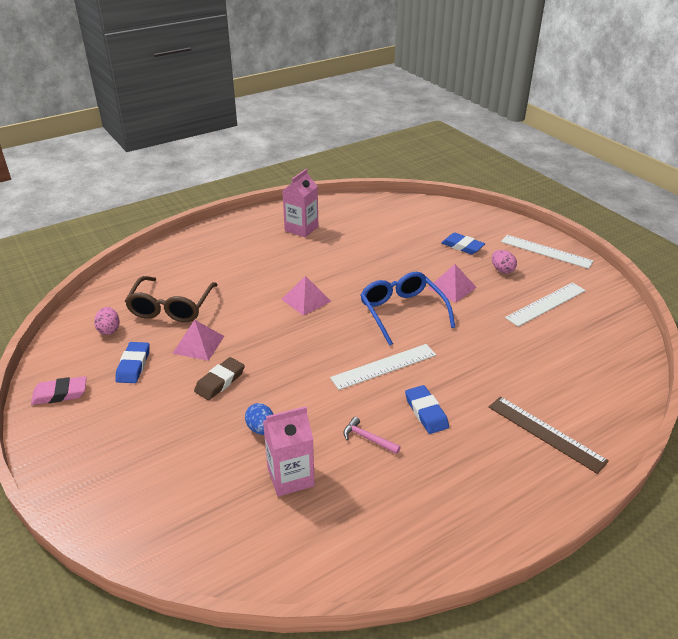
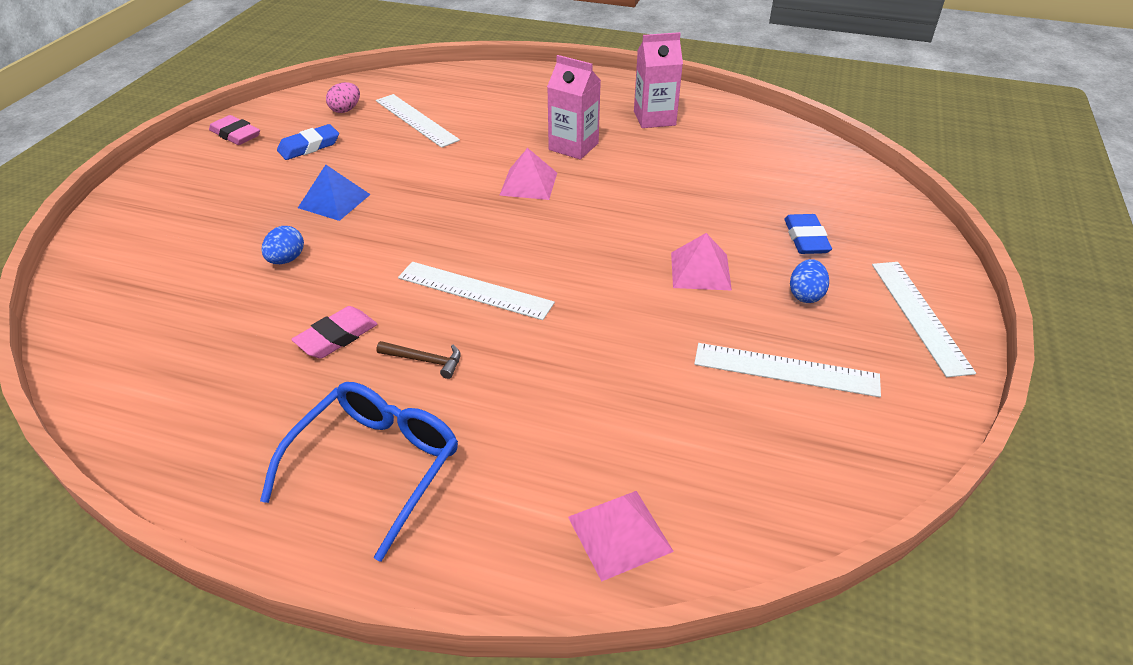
camera: 50 degrees right, 5 degrees up
brown glasses [125,276,218,322] -> white ruler [376,94,460,148]
pink pyramid [172,320,224,361] -> pink pyramid moved to [568,491,674,581]
brown eraser [194,357,245,400] -> blue pyramid [298,165,371,221]
pink carton [263,406,315,497] -> pink carton moved to [547,55,601,160]
pink hammer [343,417,401,454] -> pink eraser [291,306,378,359]
blue glasses [360,272,455,346] -> blue glasses moved to [260,382,458,562]
blue eraser [405,385,449,434] -> brown hammer [376,341,461,379]
brown ruler [489,396,609,474] -> none
pink egg [492,250,517,274] -> blue egg [790,259,829,303]

